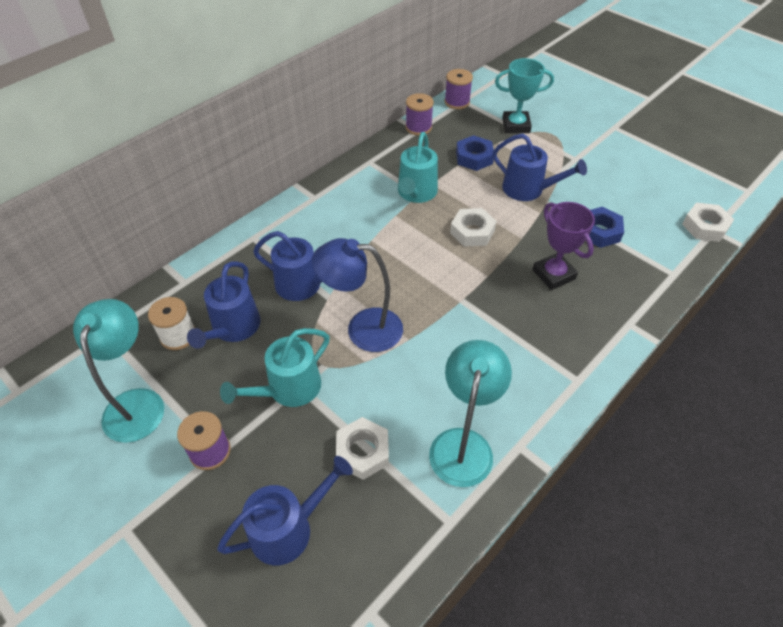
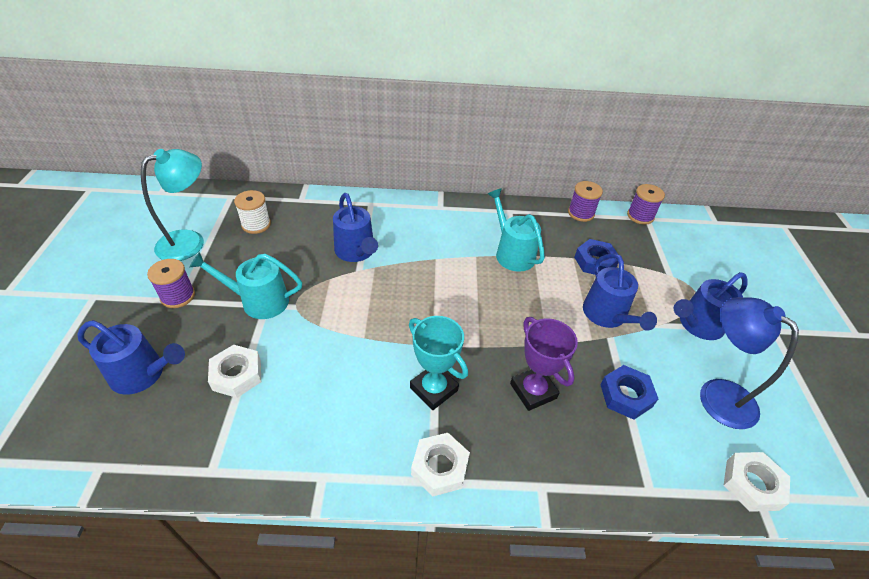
camera: 45 degrees right, 5 degrees down
blue watering can [187,261,260,349] -> blue watering can moved to [674,272,748,340]
blue lamp [312,238,403,352] -> blue lamp moved to [700,297,799,429]
turquoise watering can [398,132,438,203] -> turquoise watering can turned 90 degrees clockwise [488,188,545,272]
turquoise lamp [429,340,512,487] -> none
white nut [450,208,497,247] -> white nut moved to [411,433,470,496]
turquoise trophy [495,58,554,133] -> turquoise trophy moved to [409,316,468,410]
purple trophy [532,202,595,290] -> purple trophy turned 45 degrees counterclockwise [510,317,578,411]

